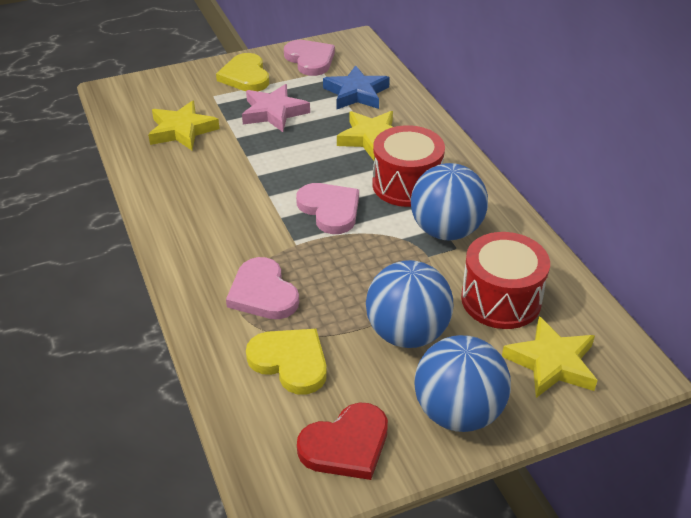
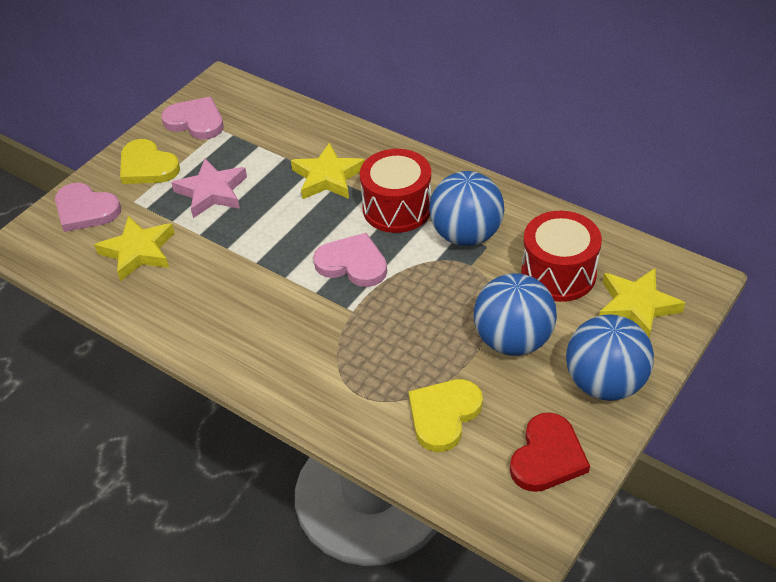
camera: 30 degrees left, 5 degrees up
pink heart [226,257,299,319] -> pink heart moved to [55,183,121,232]
yellow heart [246,329,327,395] -> yellow heart turned 60 degrees counterclockwise [409,379,483,452]
blue star [323,65,390,109] -> none

